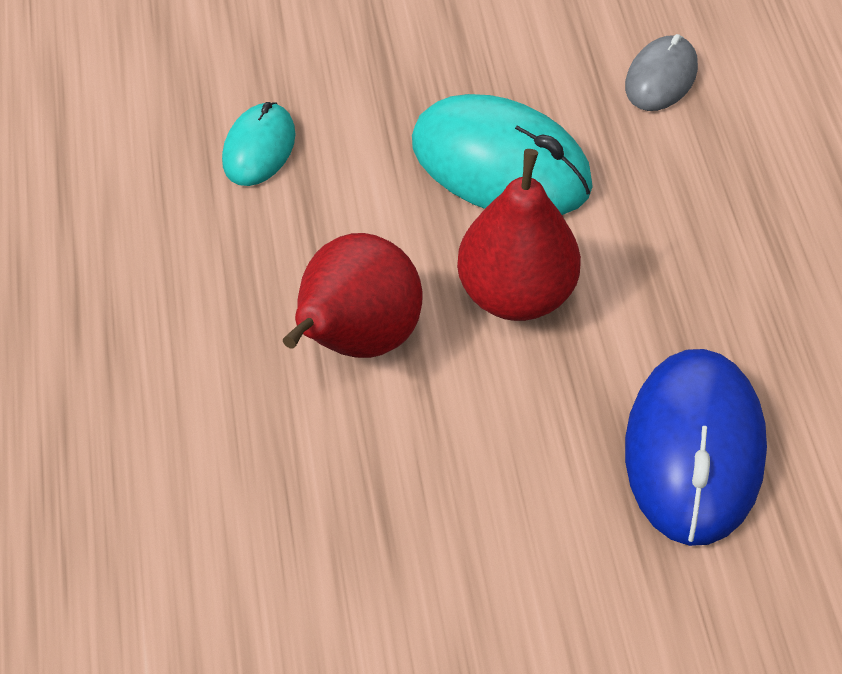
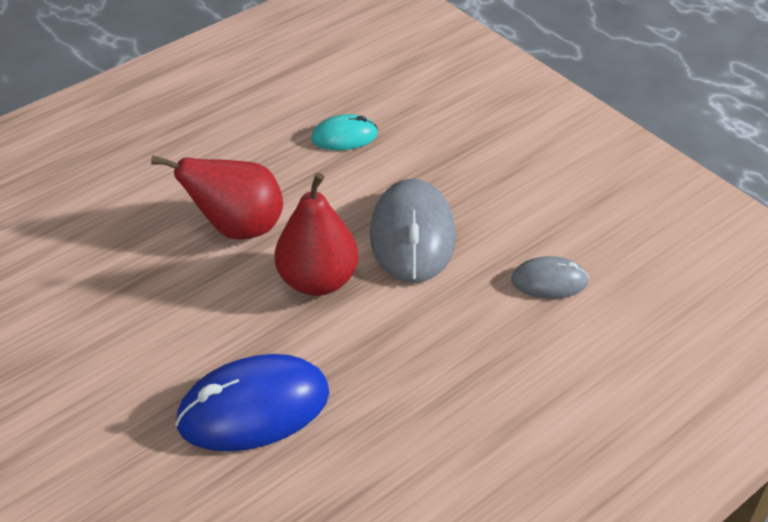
camera: 60 degrees right, 10 degrees down
turquoise mouse [412,94,593,215] -> grey mouse [370,179,456,283]

